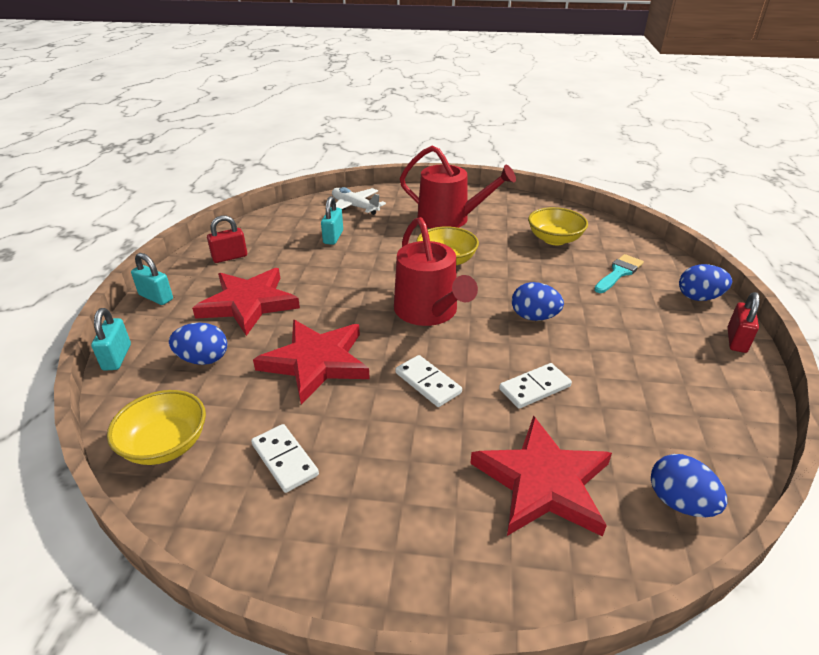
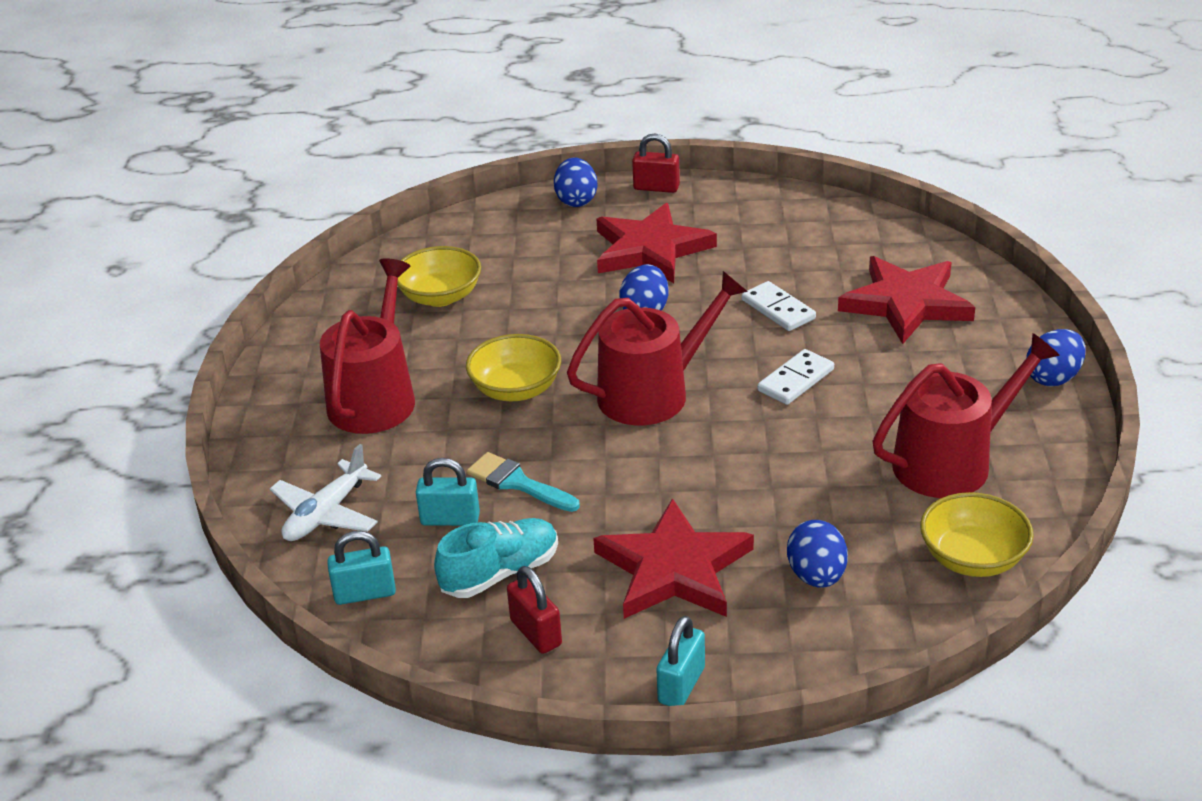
camera: 95 degrees left, 0 degrees up
turquoise padlock [91,308,131,371] -> turquoise padlock moved to [327,531,396,605]
white domino [251,424,319,493] -> red watering can [873,333,1060,498]
red star [253,320,370,405] -> red star moved to [597,203,717,283]
turquoise brush [594,254,644,293] -> turquoise brush moved to [467,452,580,512]
blue egg [651,454,727,517] -> blue egg moved to [1026,329,1086,386]
none -> turquoise shoe [434,518,558,598]

